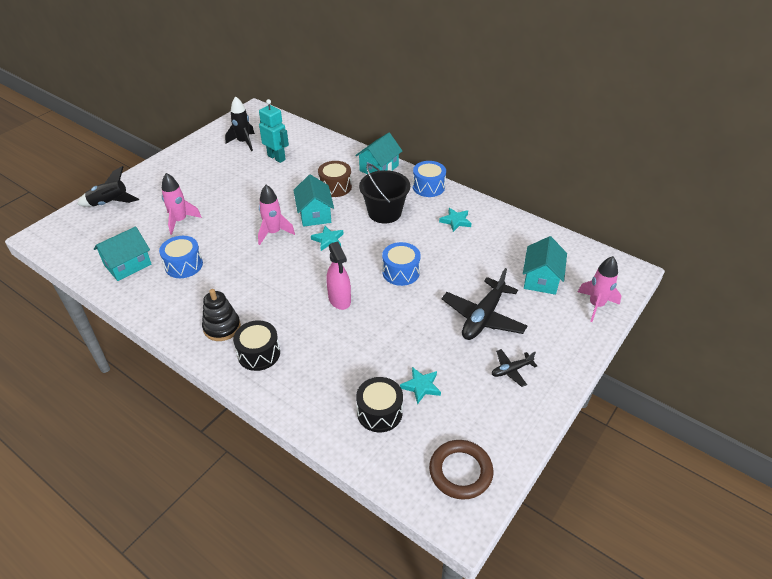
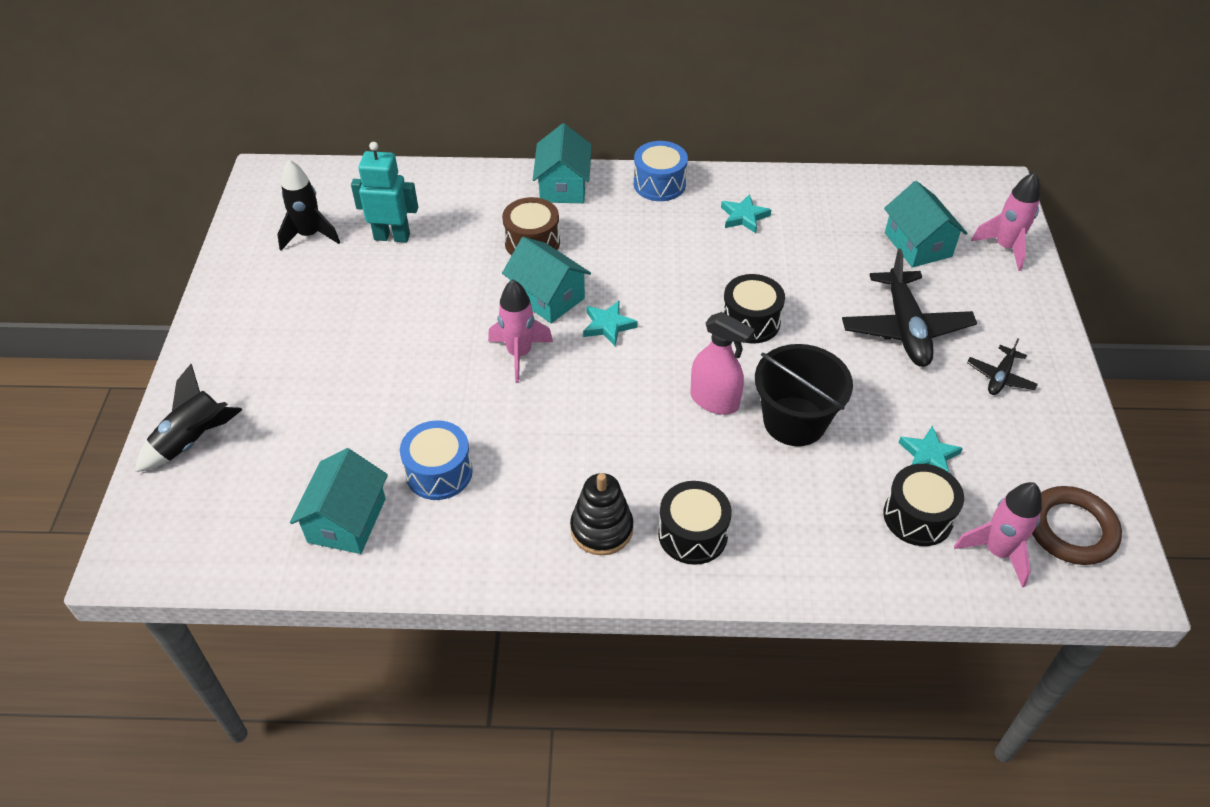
camera: 35 degrees left, 5 degrees up
pink rocket [162,173,202,235] -> pink rocket moved to [954,482,1042,588]
black bucket [359,164,410,224] -> black bucket moved to [755,344,853,446]
blue drum [382,242,421,286] -> black drum [722,274,785,344]

